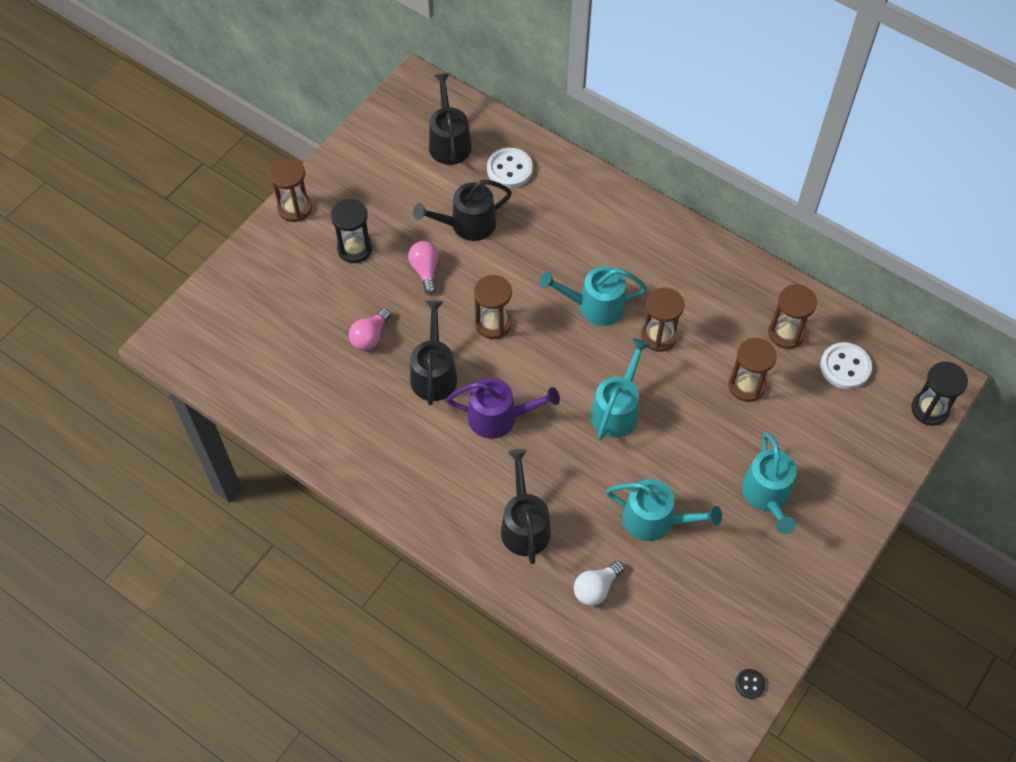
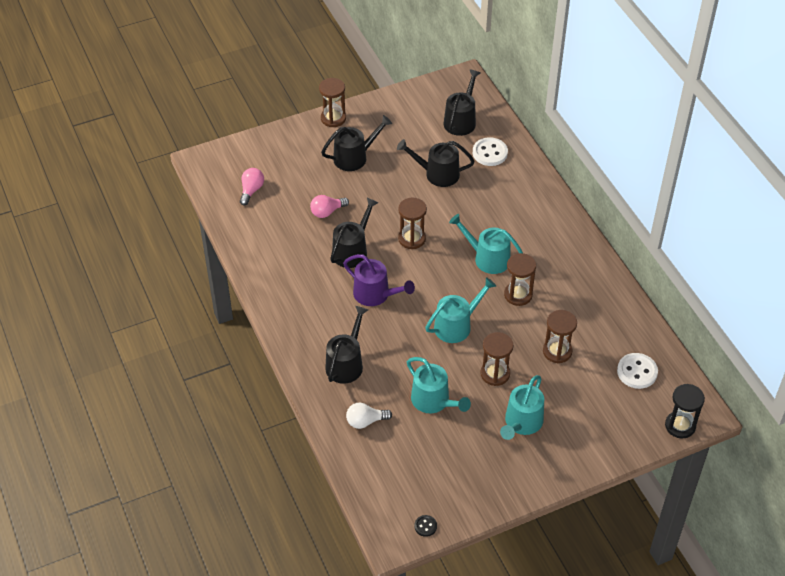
camera: 30 degrees right, 10 degrees down
black hourglass [331,199,373,263] -> black watering can [321,115,392,171]
pink light bulb [408,241,439,294] -> pink light bulb moved to [240,168,264,205]
brown hourglass [768,285,817,349] -> brown hourglass moved to [480,332,514,386]

